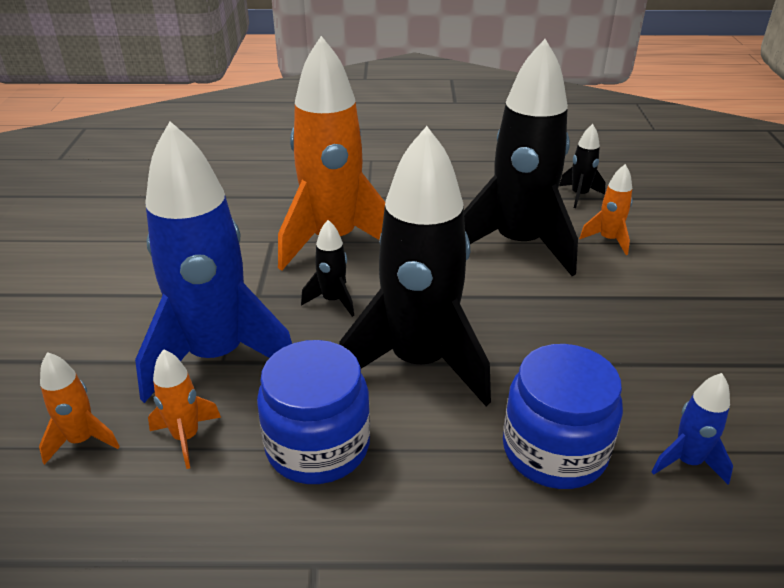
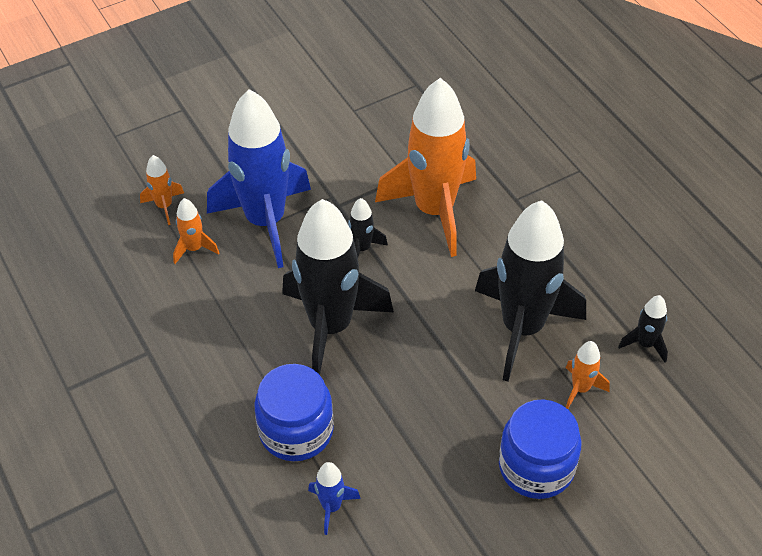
camera: 60 degrees right, 15 degrees up
blue jar [257,340,370,484] -> blue jar moved to [499,400,582,499]

